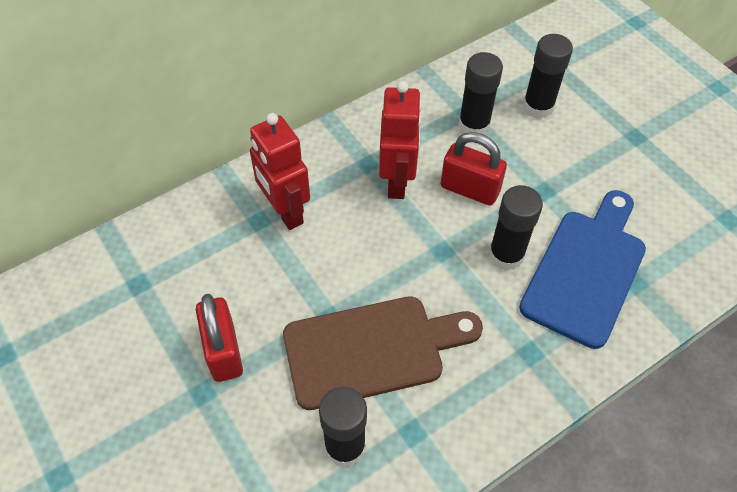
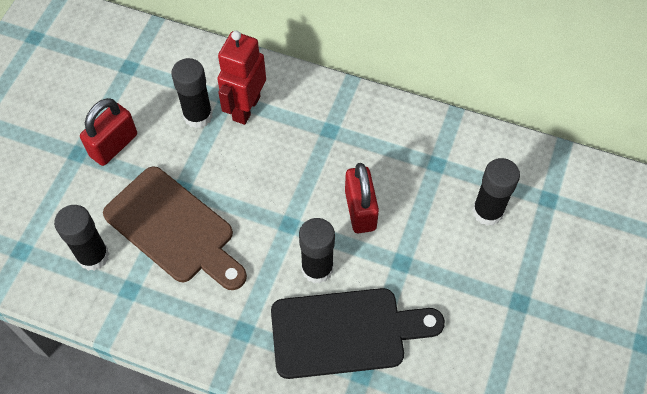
camera: 55 degrees right, 5 degrees up
red robot [379,81,422,199] -> none
black glue stick [458,52,503,134] -> black glue stick moved to [171,58,213,128]
blue cutting board [519,190,646,349] -> black cutting board [271,288,445,379]

